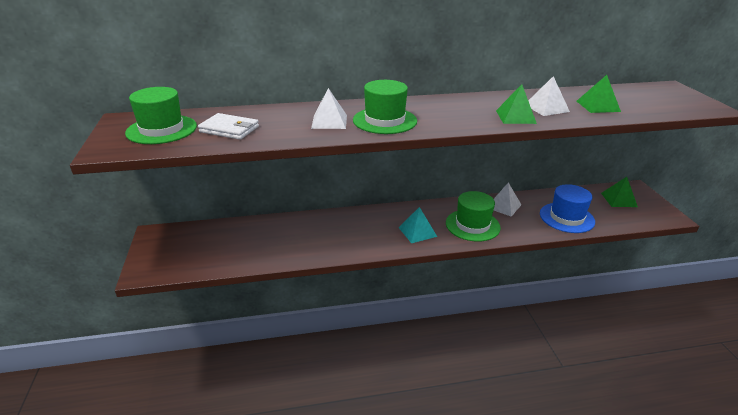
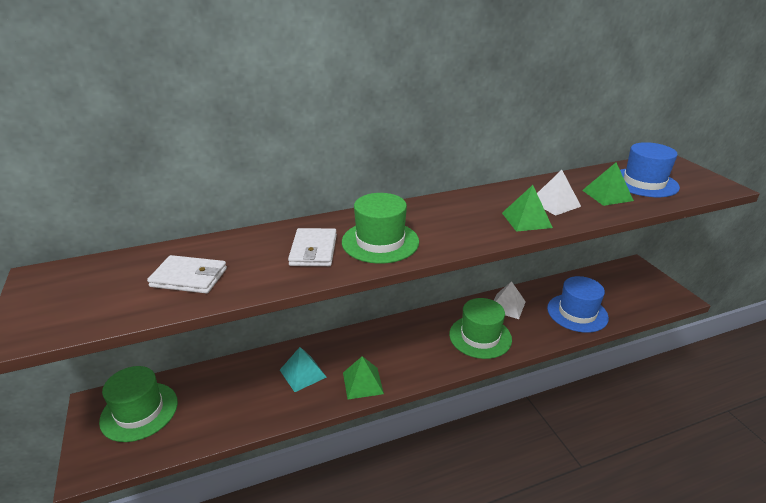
camera: 10 degrees left, 0 degrees up
green hat [125,87,197,144] -> green hat moved to [99,366,178,442]
white pyramid [311,88,347,129] -> white wallet [288,228,337,266]
turquoise pyramid [398,207,437,243] -> turquoise pyramid moved to [280,347,327,392]
green pyramid [601,177,638,207] -> green pyramid moved to [343,356,384,399]
none -> blue hat [620,142,680,197]

